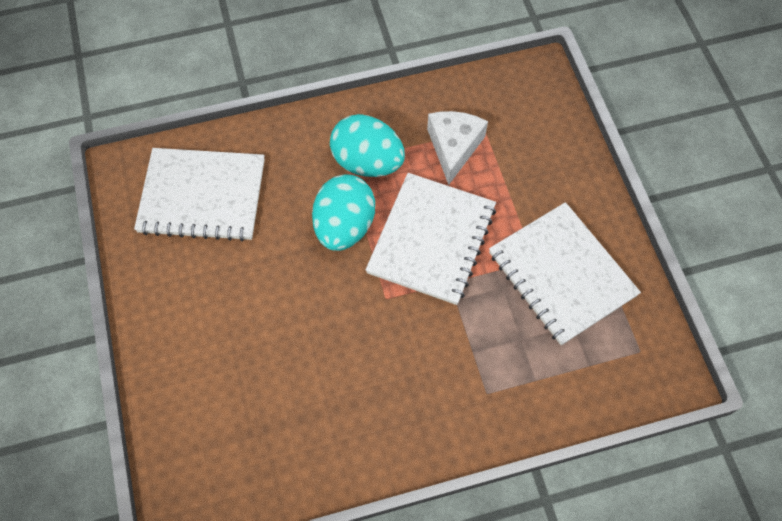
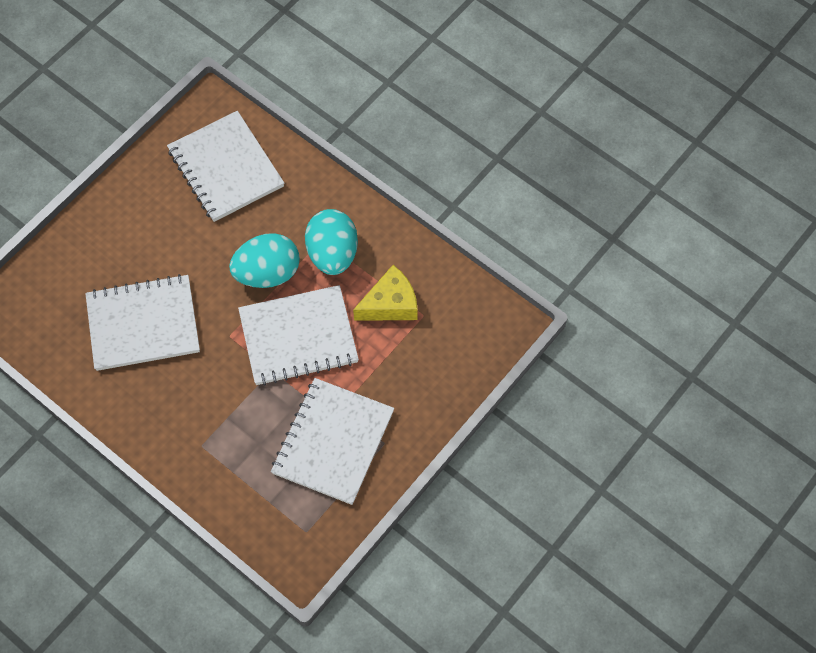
camera: 55 degrees right, 0 degrees up
white cheese [427,111,488,185] -> yellow cheese [353,265,418,321]
none -> white notebook [85,274,200,371]

